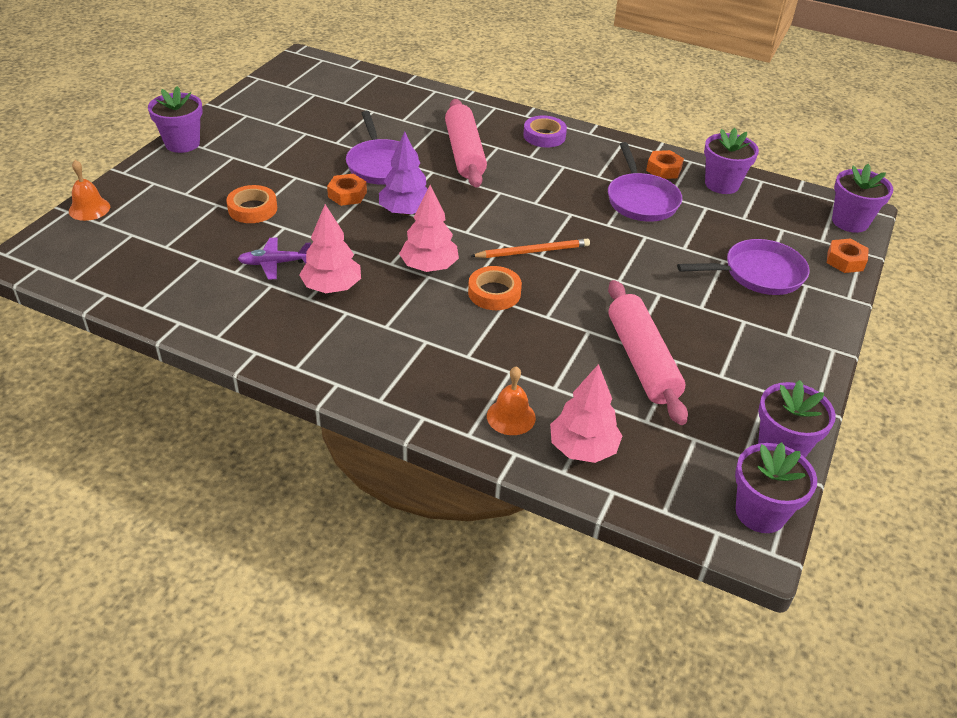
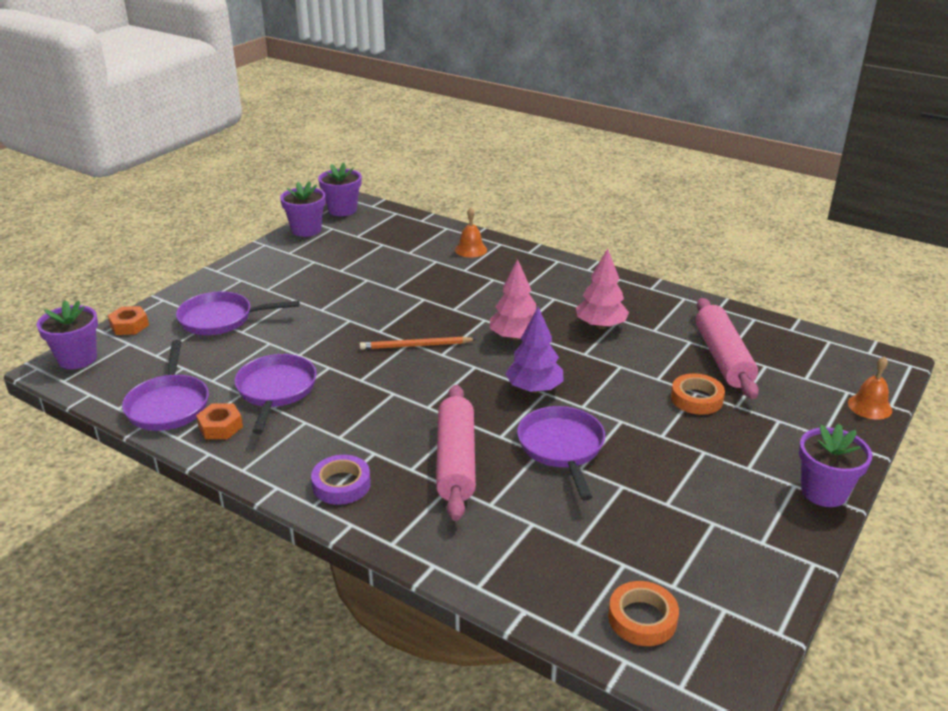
camera: 170 degrees left, 10 degrees down
purple plane [238,237,311,280] -> none
orange nut [327,174,367,206] -> none
orange tape [468,266,522,310] -> orange tape moved to [608,581,679,646]
pink tree [550,364,622,463] -> none
pink rolling pin [608,280,688,425] -> pink rolling pin moved to [696,298,759,399]
purple flower pot [704,128,759,194] -> purple pan [122,340,209,431]

